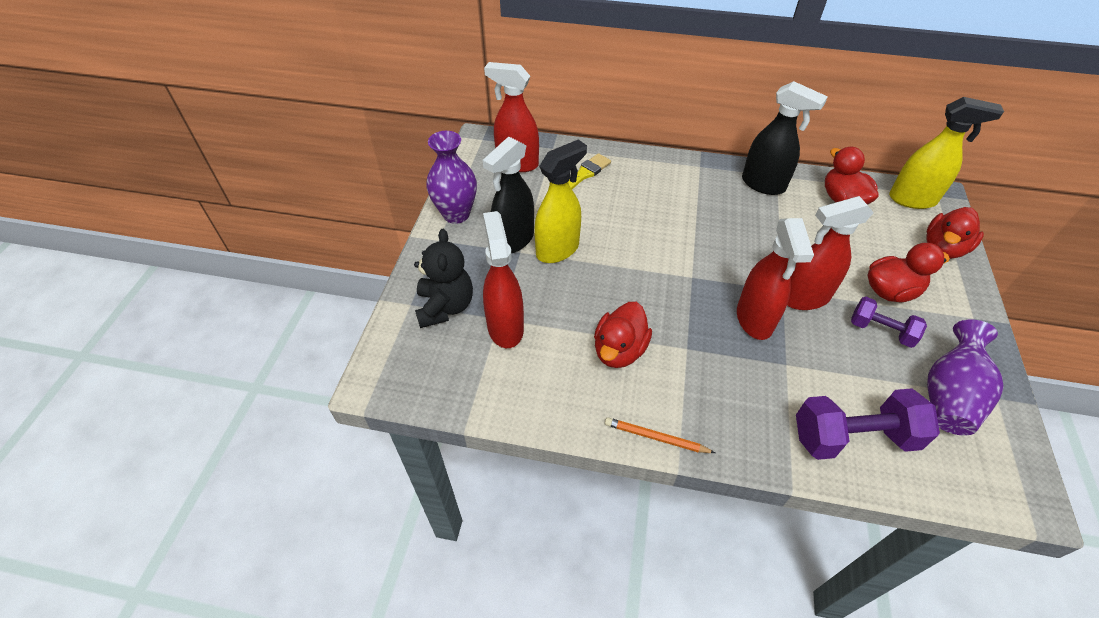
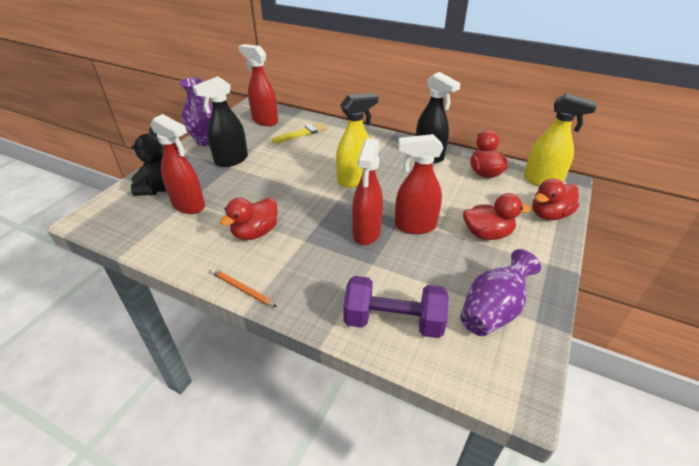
camera: 15 degrees right, 10 degrees down
red spray bottle [483,211,524,348] -> red spray bottle turned 120 degrees clockwise [151,114,205,214]
yellow spray bottle [534,140,587,263] -> yellow spray bottle moved to [336,93,378,188]
purple dumbbell [851,297,927,348] -> none

